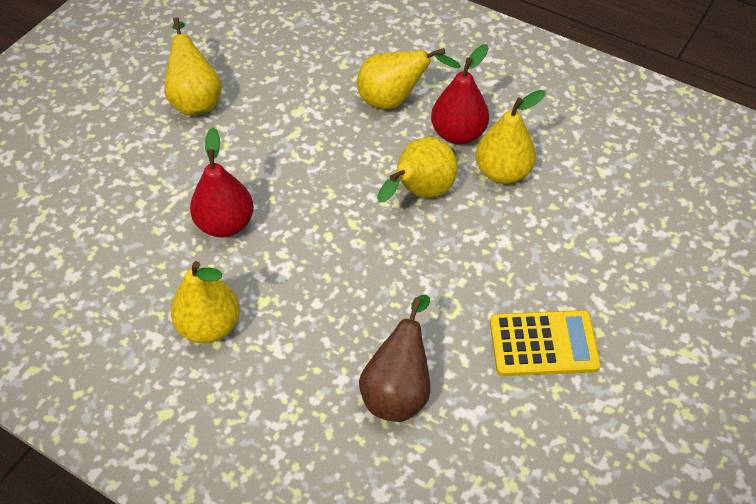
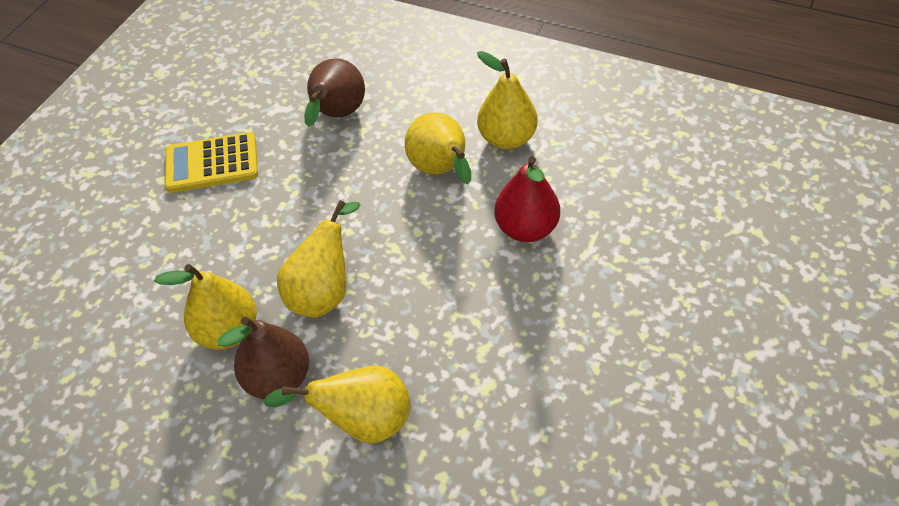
camera: 175 degrees right, 0 degrees up
yellow pear [164,18,222,115] -> yellow pear moved to [405,112,471,184]
red pear [431,44,489,145] -> brown pear [217,317,309,400]

